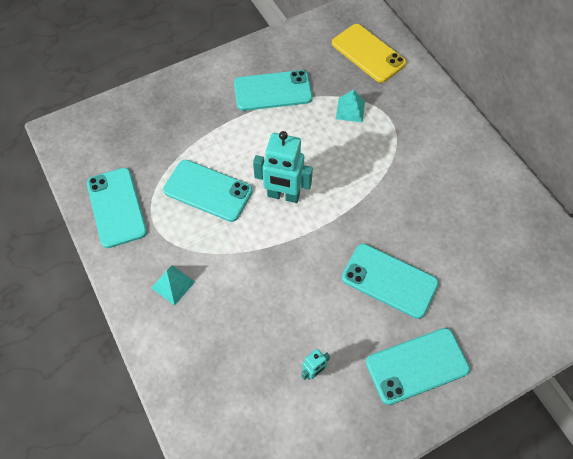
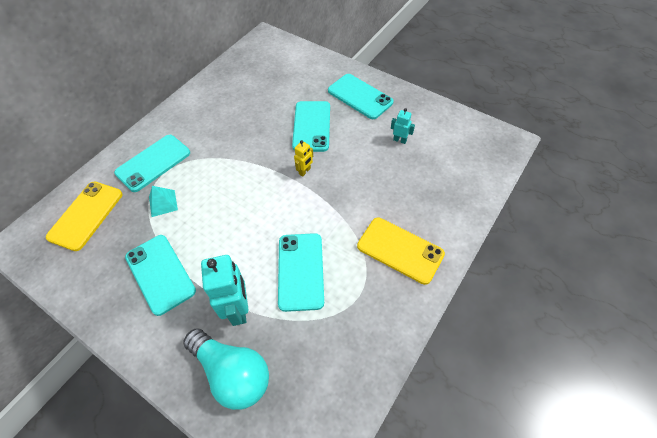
camera: 115 degrees left, 5 degrees down
turquoise phone [87,168,147,248] -> turquoise phone moved to [114,135,190,192]
turquoise pyramid [151,265,195,305] -> yellow phone [357,218,445,285]
turquoise robot [253,131,313,203] -> turquoise robot moved to [201,255,249,326]
none -> turquoise light bulb [183,328,269,410]
none -> yellow robot [294,140,313,177]

